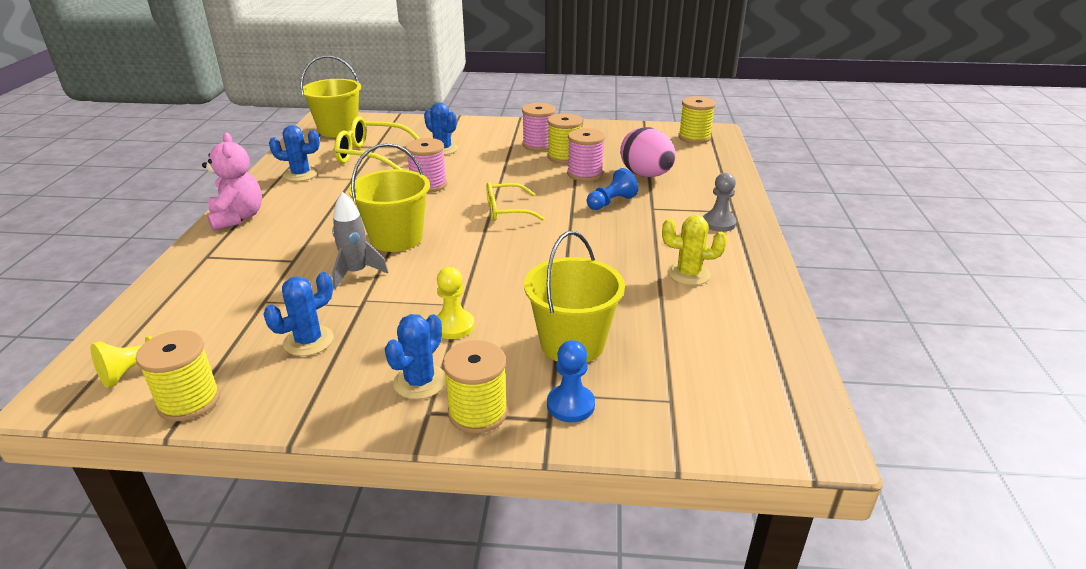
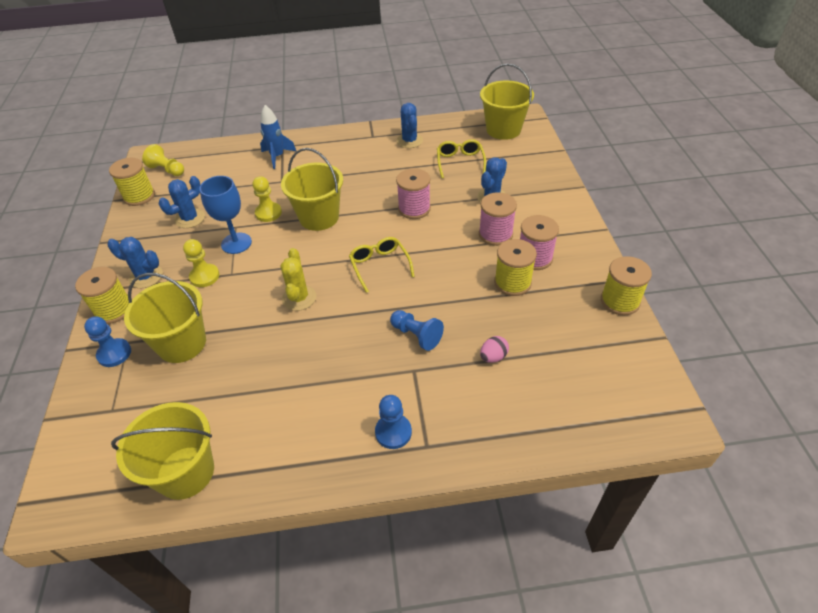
camera: 80 degrees right, 15 degrees up
pink teddy bear [202,133,262,231] -> none
blue cactus [263,272,334,356] -> blue cactus turned 75 degrees counterclockwise [159,176,205,228]
grey rocket [332,192,388,289] -> yellow pawn [252,176,282,222]
yellow glasses [334,116,420,170] -> yellow glasses [437,139,486,178], size x0.66
pink spool [567,128,605,181] -> pink spool moved to [479,192,517,246]
pink egg [620,127,676,177] -> pink egg [480,336,509,363], size x0.44
yellow cactus [662,215,727,285] -> yellow cactus moved to [280,248,316,311]
yellow spool [678,96,716,144] -> yellow spool moved to [601,256,652,315]
grey pawn [703,173,737,232] -> blue pawn [375,395,412,449]
none -> yellow bucket [111,402,214,500]
none -> blue goblet [199,176,252,254]
none -> blue rocket [260,105,296,169]

